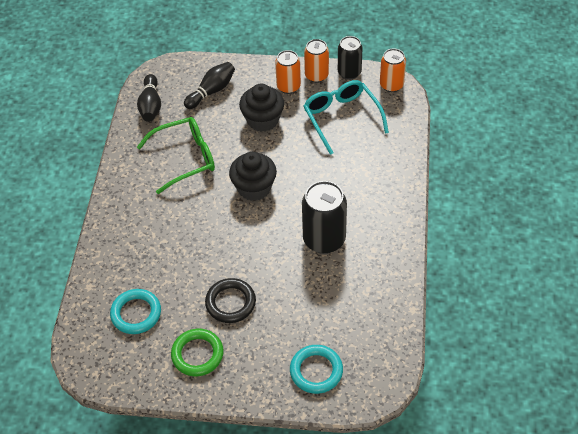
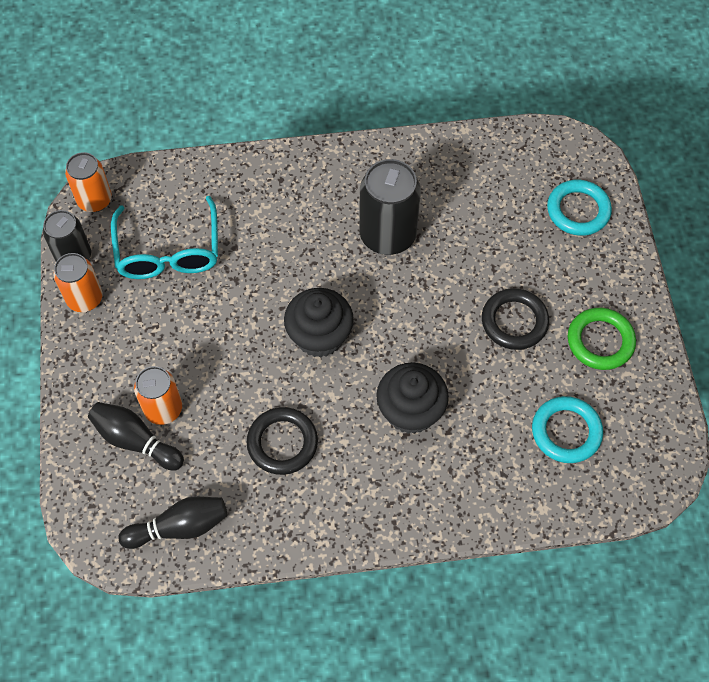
camera: 105 degrees left, 10 degrees up
green glasses [137,117,215,194] -> black ring [247,407,318,475]
black cupcake [239,84,284,132] -> black cupcake moved to [376,363,449,434]
orange can [275,50,301,94] -> orange can moved to [134,366,182,425]
turquoise glasses [304,80,389,155] -> turquoise glasses turned 60 degrees counterclockwise [111,196,218,279]

